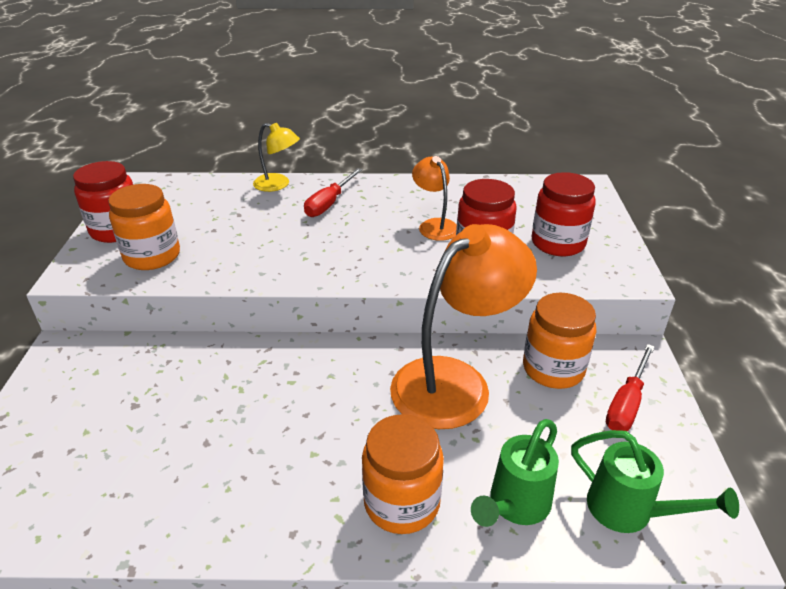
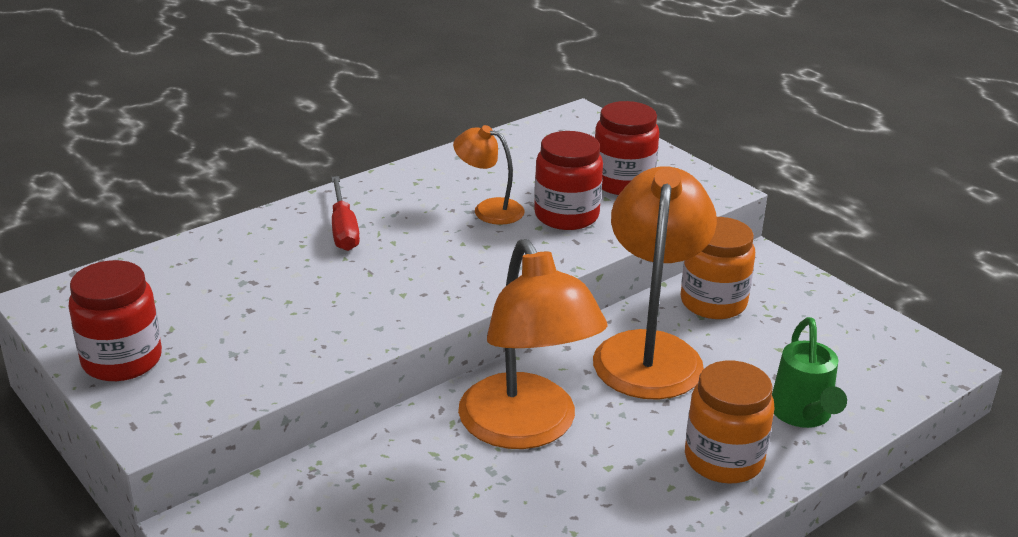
camera: 40 degrees left, 5 degrees down
orange jar [108,184,180,270] -> none
yellow lamp [253,123,300,192] -> none
green watering can [571,430,739,533] -> none
red screwdriver [606,344,655,431] -> none
none -> orange lamp [458,239,608,449]

